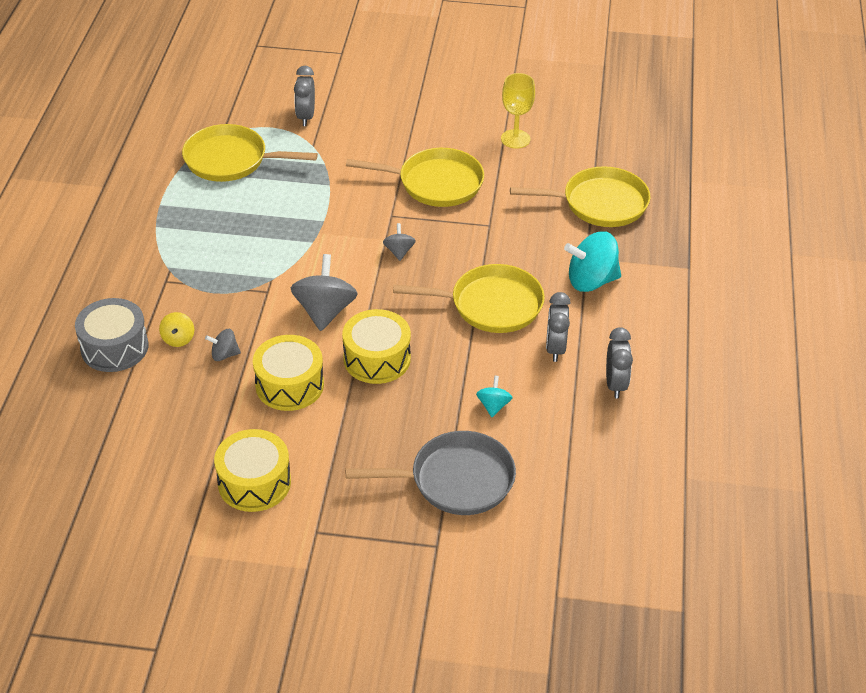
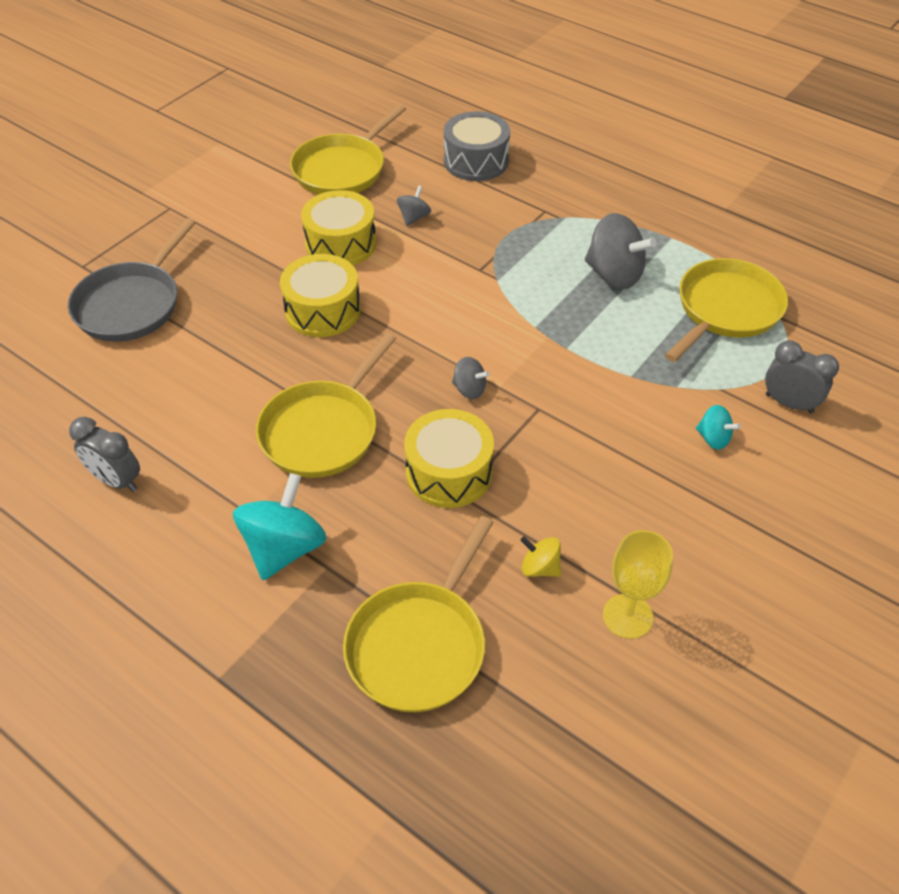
camera: 120 degrees right, 5 degrees up
yellow spinning top [159,312,194,347] -> yellow spinning top moved to [520,536,561,577]
yellow drum [214,429,291,512] -> yellow drum moved to [404,409,494,508]
grey spinning top [291,254,358,331] -> grey spinning top moved to [585,213,656,289]
yellow pan [346,148,484,207] -> yellow pan moved to [290,104,406,195]
turquoise spinning top [476,376,513,417] -> turquoise spinning top moved to [696,405,741,450]
grey clock [546,292,571,362] -> none

